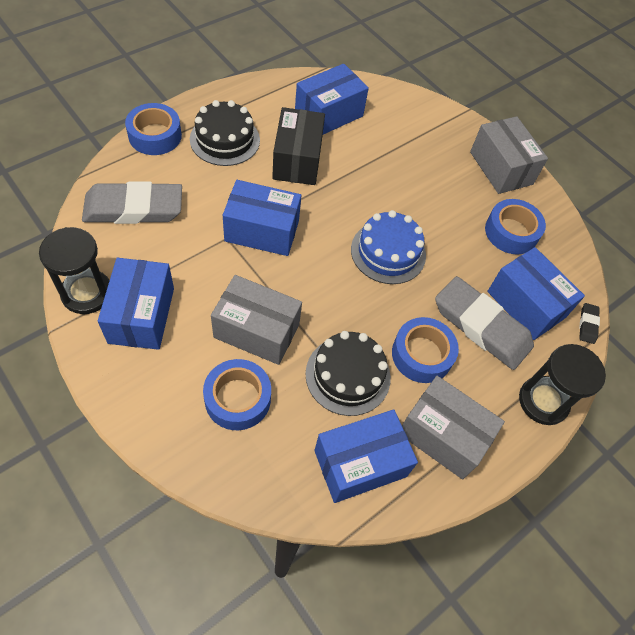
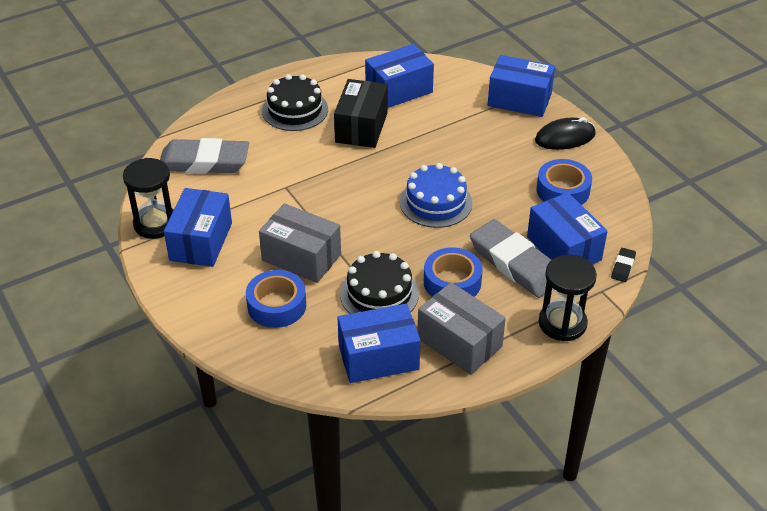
camera: 15 degrees right, 15 degrees down
blue tape [125,103,182,155] -> none
blue box [223,180,301,256] -> blue box moved to [488,55,555,117]
grey box [470,116,548,194] -> black mouse [535,117,596,150]

